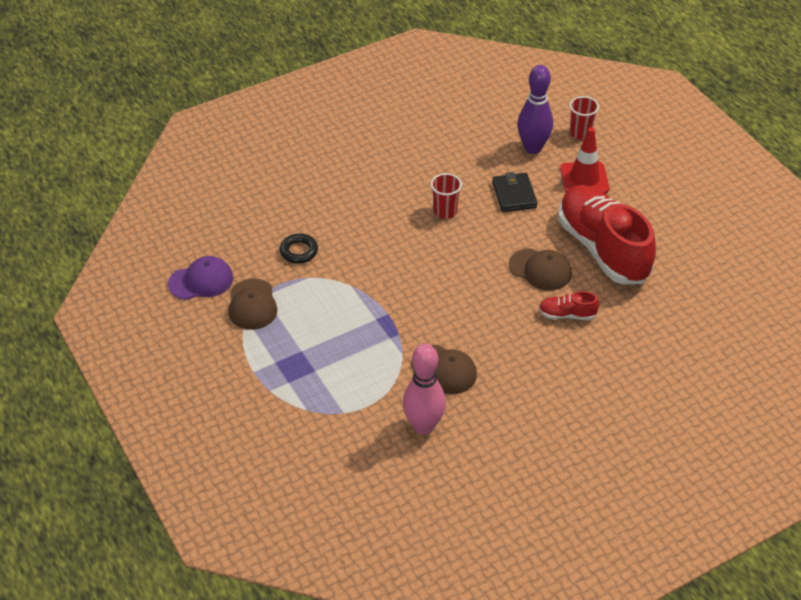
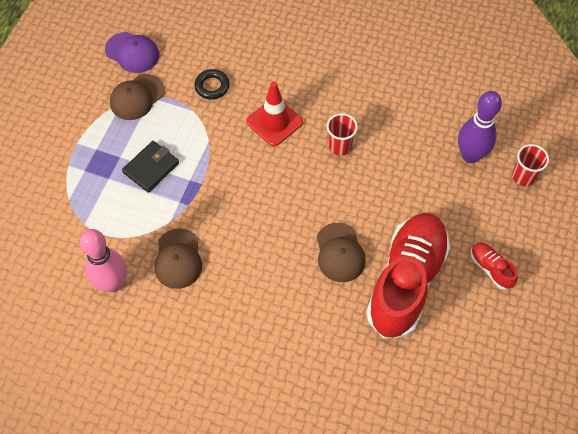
camera: 50 degrees right, 15 degrees up
black wallet [492,172,537,212] -> black wallet moved to [122,141,179,193]
red shoe [538,291,599,320] -> red shoe moved to [471,242,518,290]
red traffic cone [560,127,610,194] -> red traffic cone moved to [246,82,303,146]

